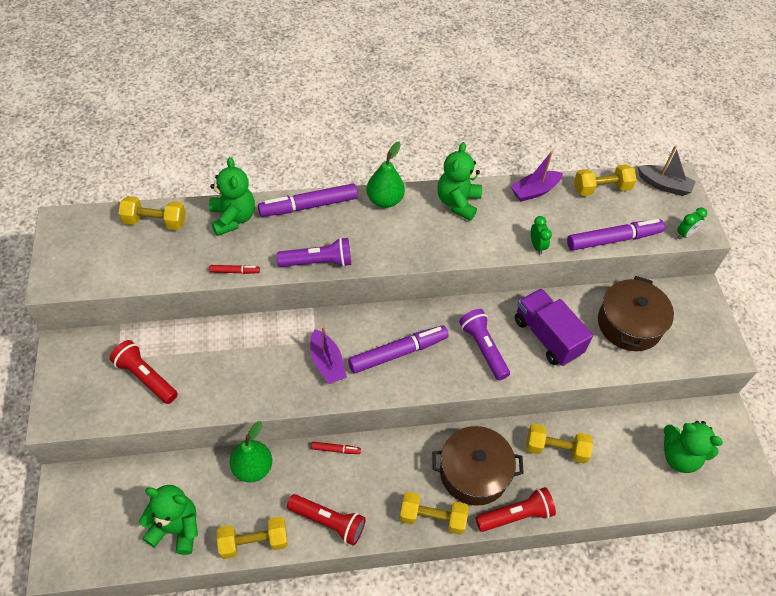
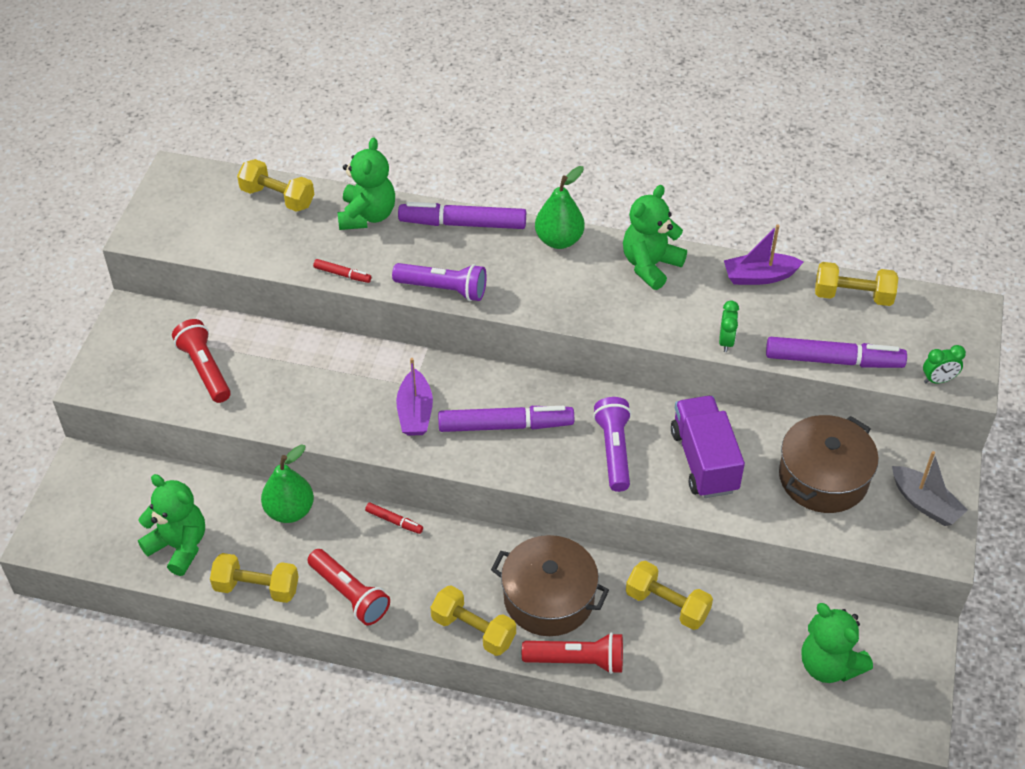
camera: 25 degrees right, 5 degrees down
grey boat [638,146,696,196] -> grey boat moved to [892,451,968,526]

